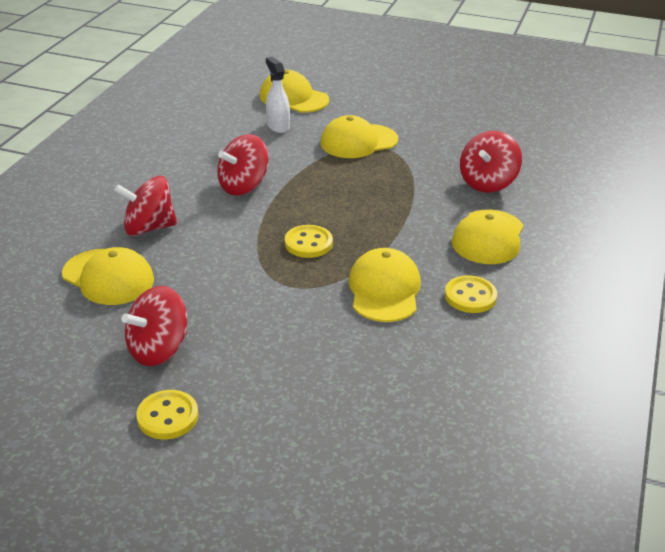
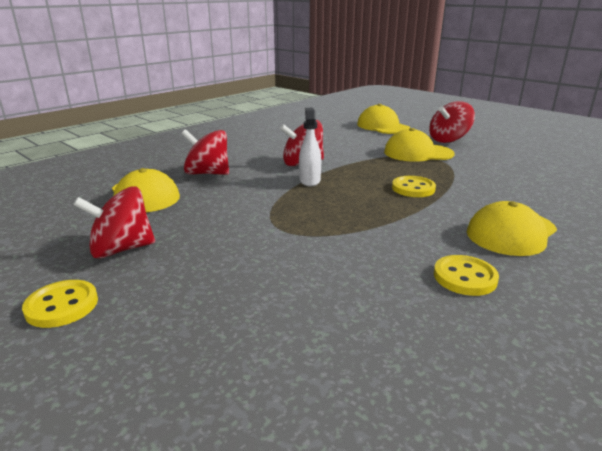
camera: 25 degrees right, 10 degrees down
white spray bottle [266,57,290,133] -> white spray bottle moved to [299,108,321,187]
yellow button [285,225,333,258] -> yellow button moved to [392,176,436,197]
yellow cap [349,248,421,322] -> none
red spinning top [460,131,522,193] -> red spinning top moved to [429,101,475,143]

